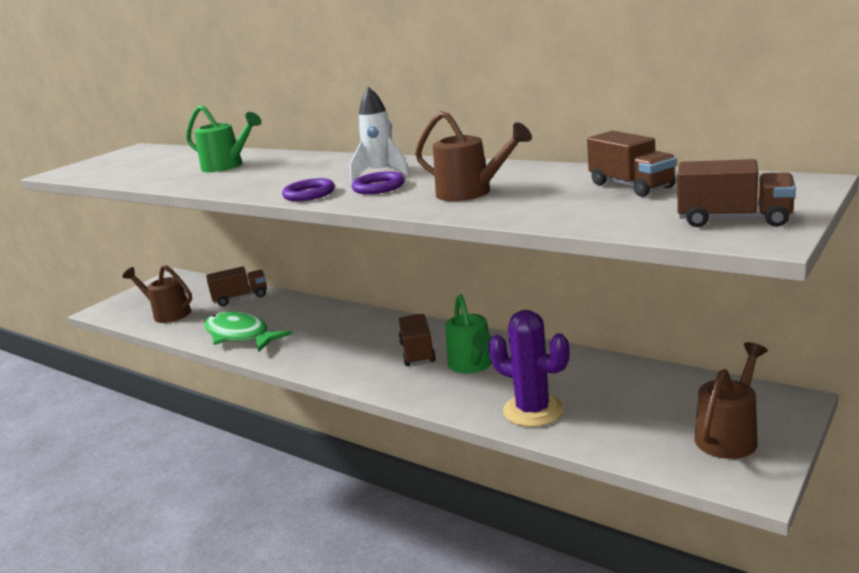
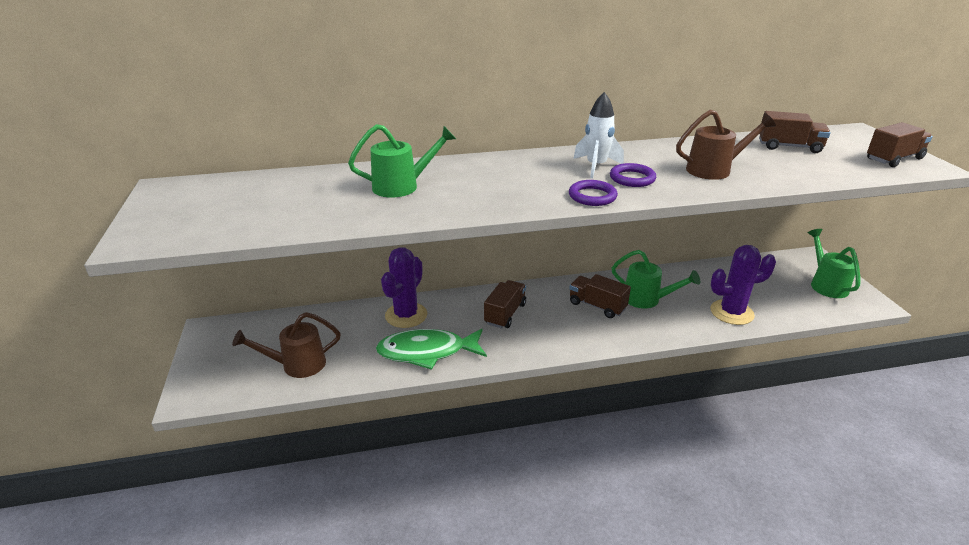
camera: 50 degrees left, 10 degrees up
brown truck [206,266,267,306] -> brown truck moved to [484,280,526,328]
brown watering can [694,342,768,459] -> green watering can [808,229,861,298]
none -> purple cactus [381,247,427,328]

